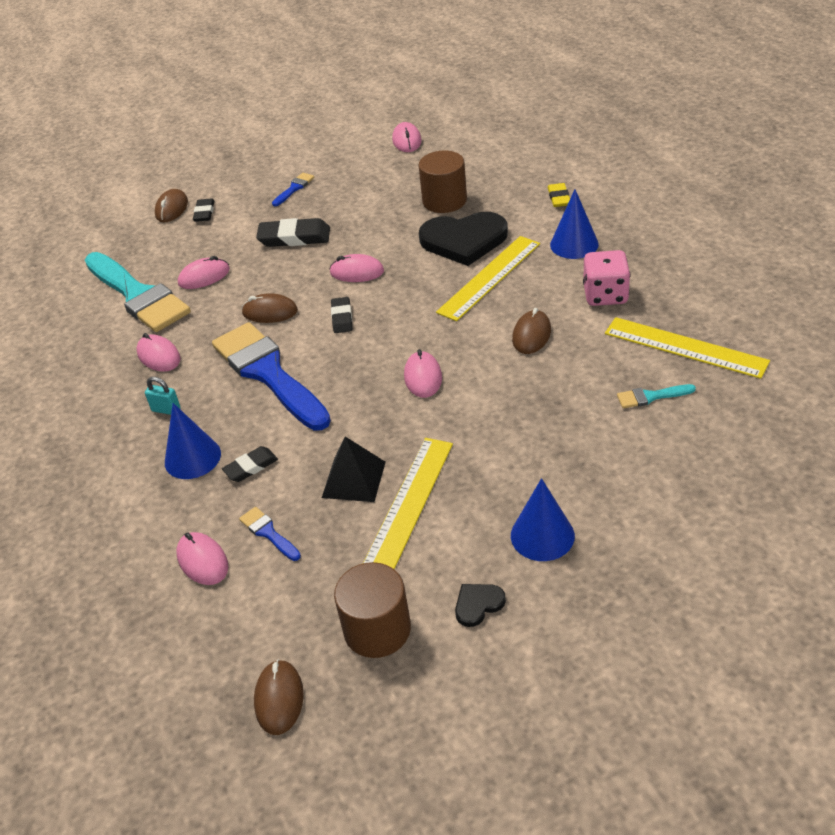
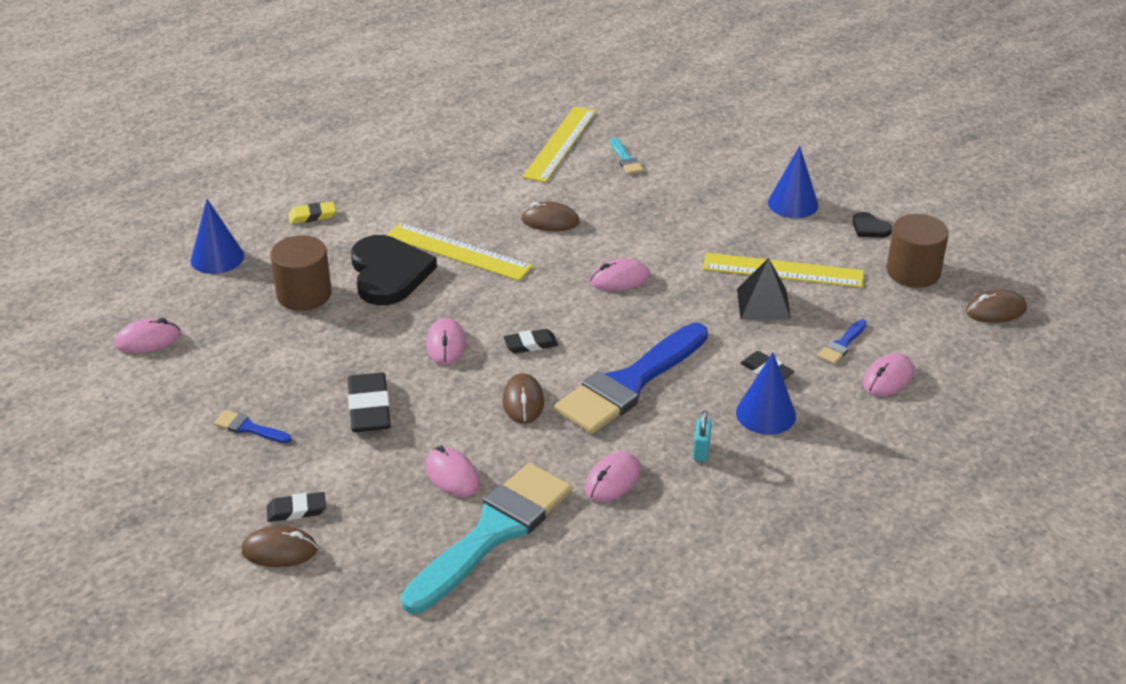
camera: 105 degrees left, 5 degrees down
blue cone [550,189,599,259] -> blue cone moved to [191,199,244,274]
pink dice [583,250,630,306] -> none

